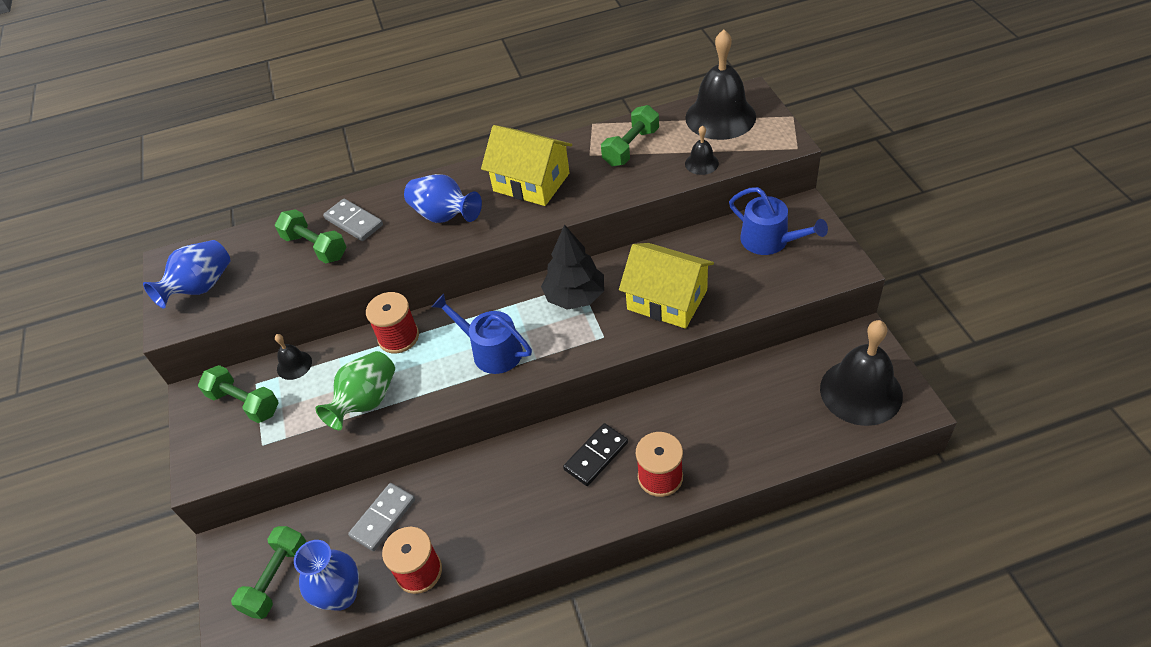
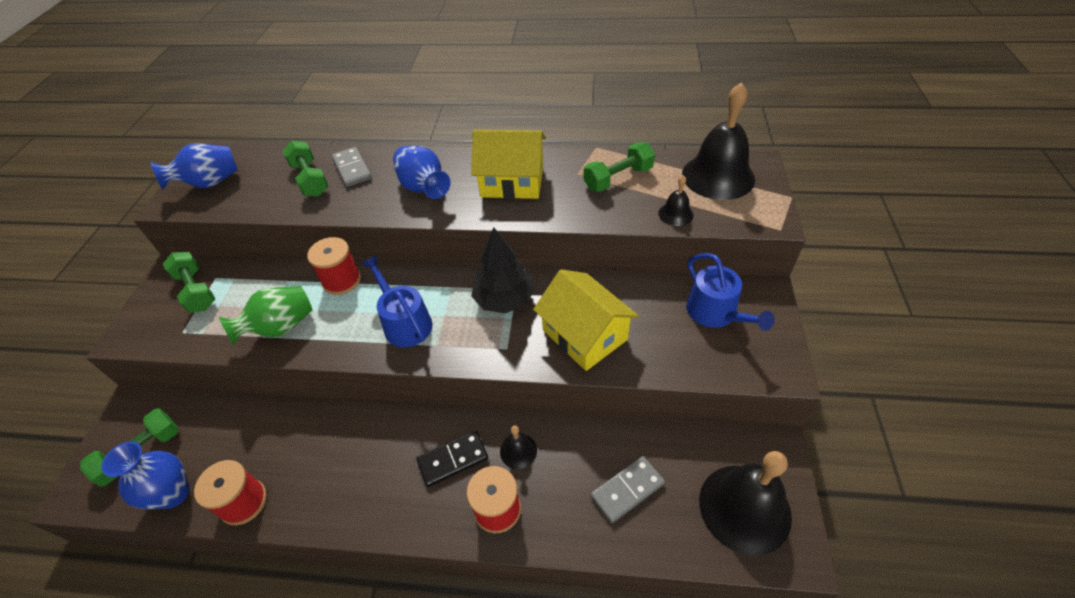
camera: 20 degrees right, 0 degrees up
black bell [275,334,312,380] -> black bell moved to [500,425,537,469]
grey domino [348,483,415,551] -> grey domino moved to [591,456,665,523]
yellow house [481,125,572,206] -> yellow house turned 45 degrees counterclockwise [471,130,546,199]

